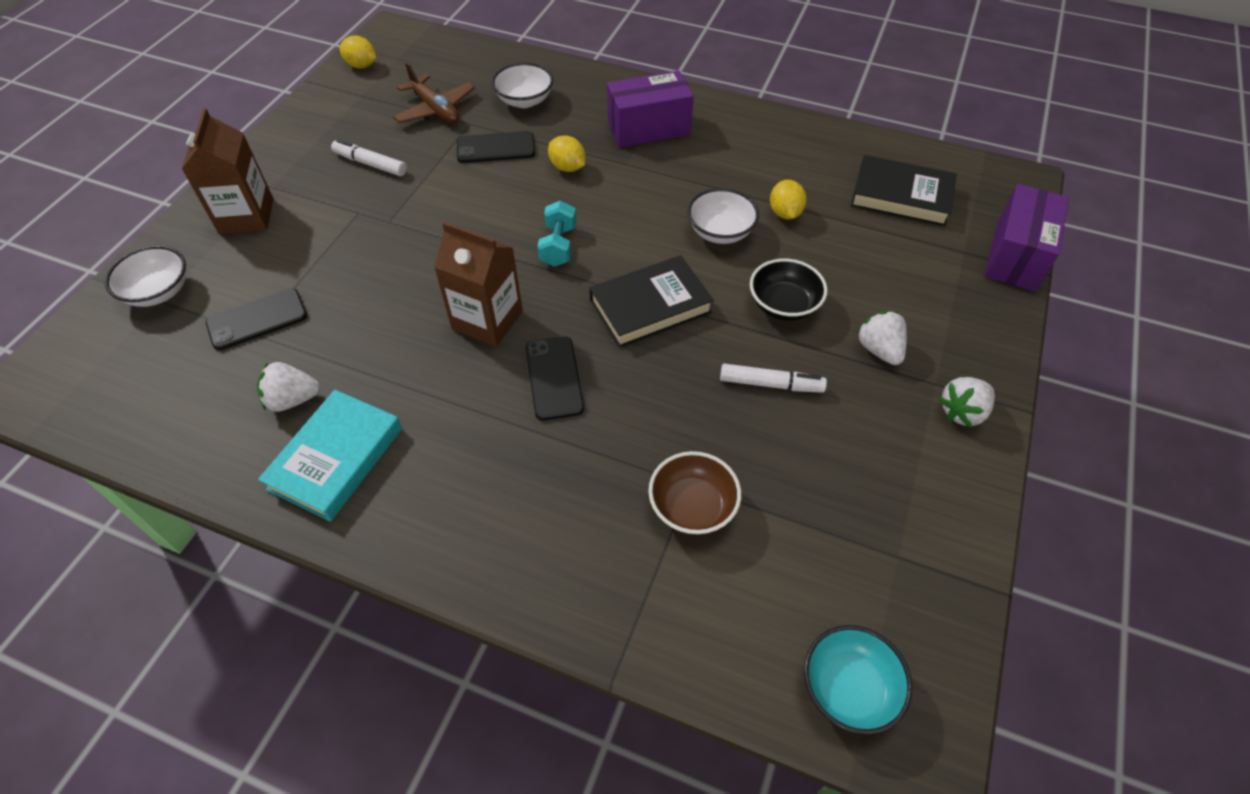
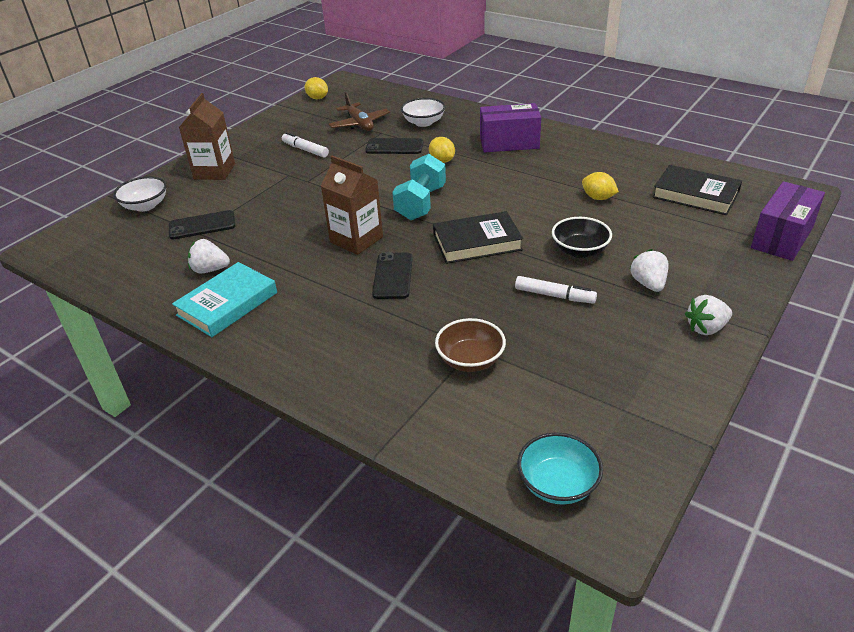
camera: 15 degrees right, 15 degrees down
turquoise dumbbell [537,201,576,267] -> turquoise dumbbell [392,154,446,220], size x1.52
white bowl [687,188,759,244] -> none
yellow lemon [770,180,807,219] -> yellow lemon turned 60 degrees counterclockwise [582,172,619,200]

